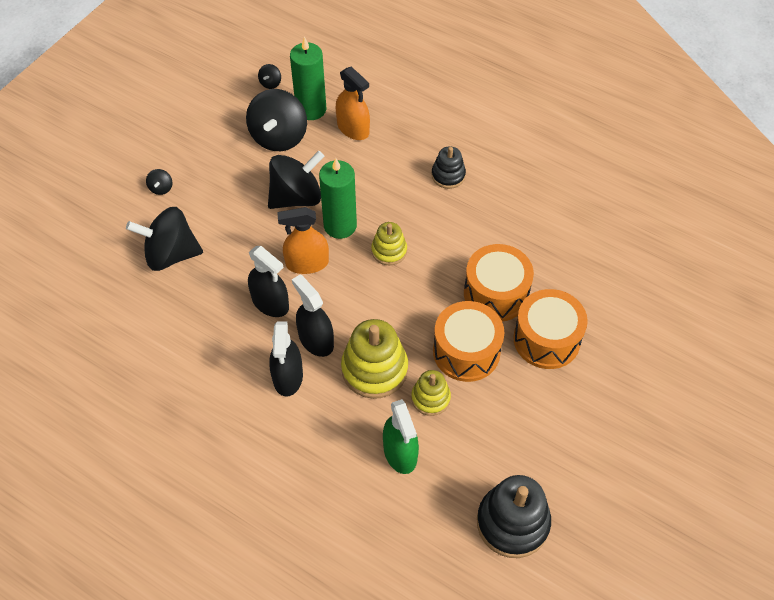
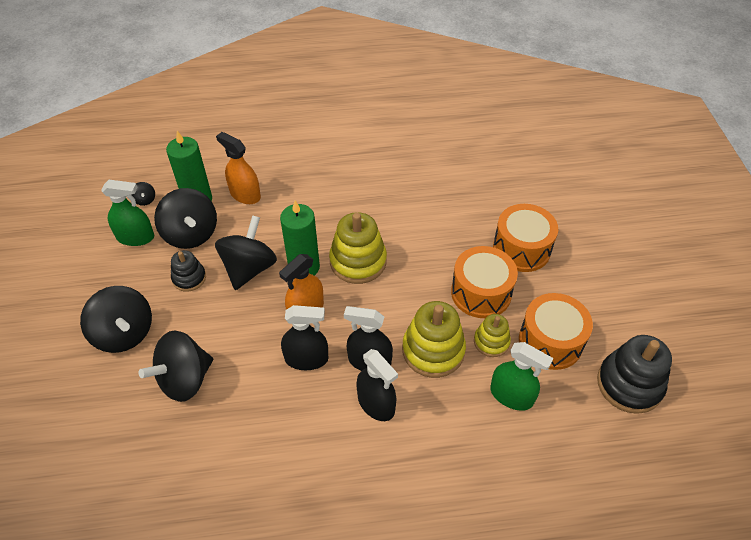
camera: 40 degrees left, 5 degrees down
black spinning top [146,169,172,195] -> black spinning top [80,286,152,353], size x2.42
orange spray bottle [336,66,370,140] -> orange spray bottle turned 150 degrees counterclockwise [216,132,261,204]
yellow stacking toy [371,222,407,265] -> yellow stacking toy [329,212,387,284], size x1.73
black stacking toy [432,146,466,189] -> black stacking toy moved to [171,250,206,292]
orange drum [464,244,534,322] -> orange drum moved to [519,293,593,370]
none -> green spray bottle [101,180,154,246]

